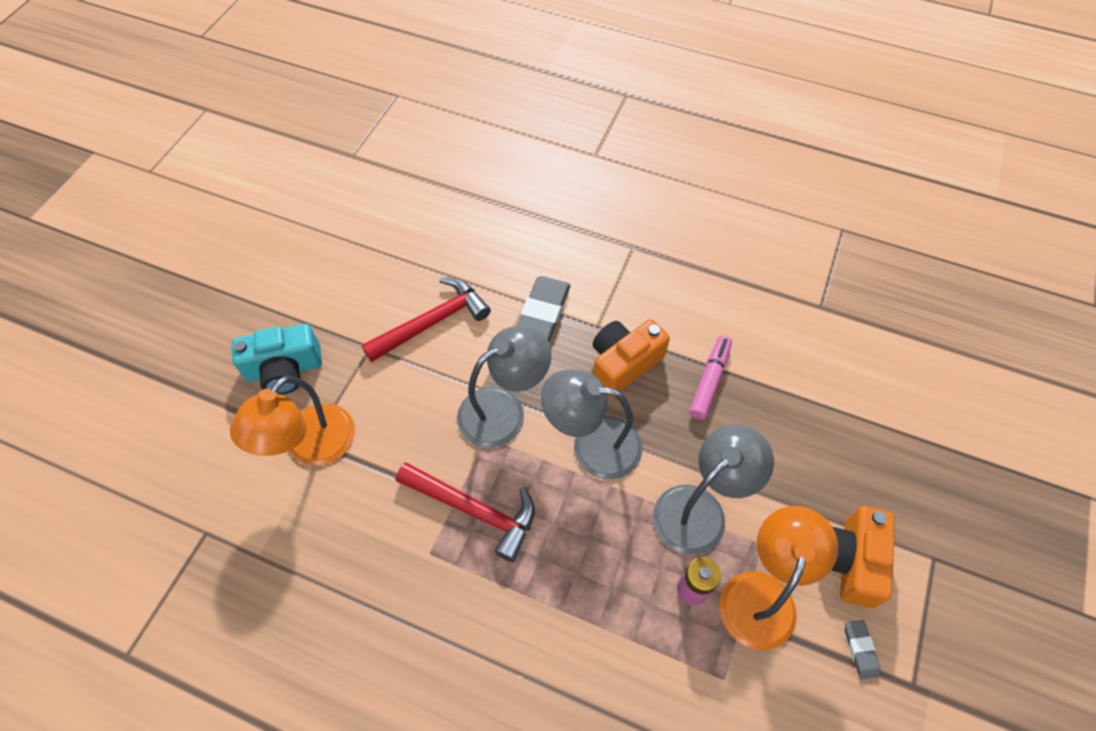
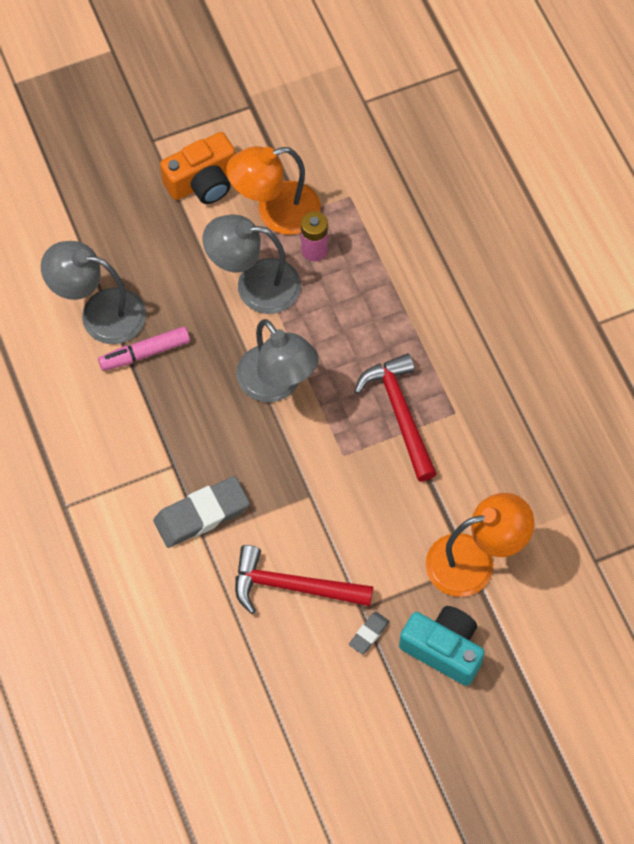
camera: 135 degrees left, 5 degrees up
grey lamp [457,325,552,448] -> grey lamp moved to [41,241,146,344]
orange camera [593,319,670,397] -> none
grey eraser [845,620,880,679] -> grey eraser moved to [349,612,390,654]

